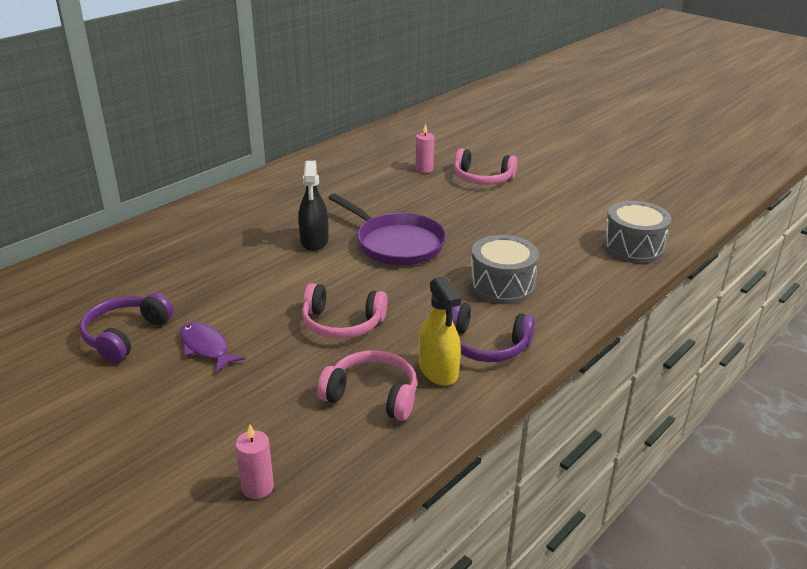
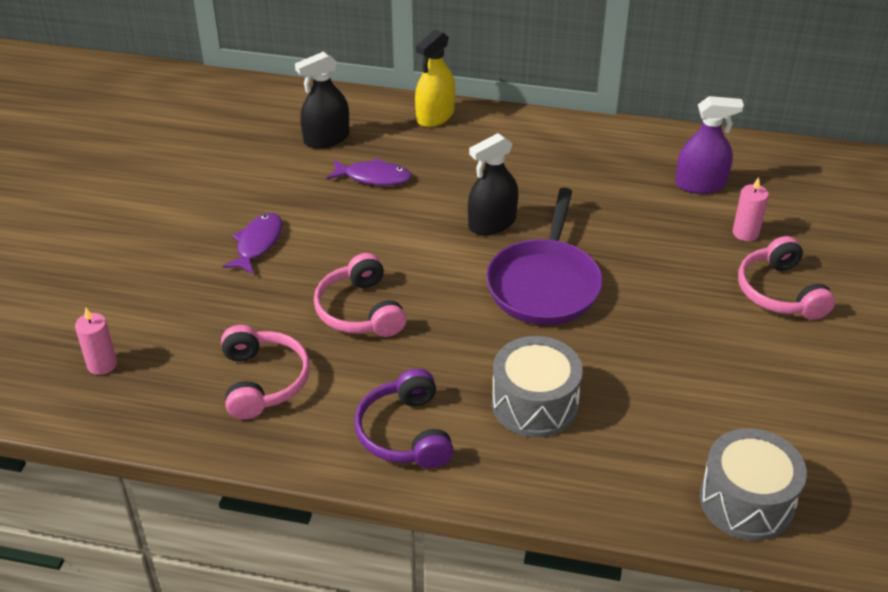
camera: 60 degrees right, 10 degrees up
purple headphones [79,292,173,363] -> none
yellow spray bottle [419,276,461,386] -> yellow spray bottle moved to [415,30,455,127]
none -> black spray bottle [295,51,349,148]
none -> purple fish [327,158,412,186]
none -> purple spray bottle [675,96,744,194]

